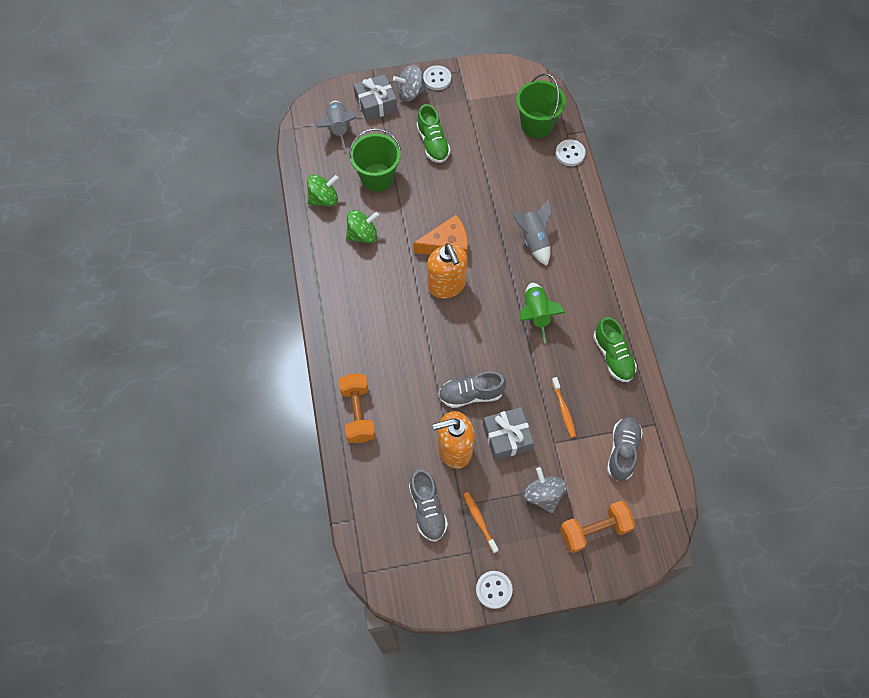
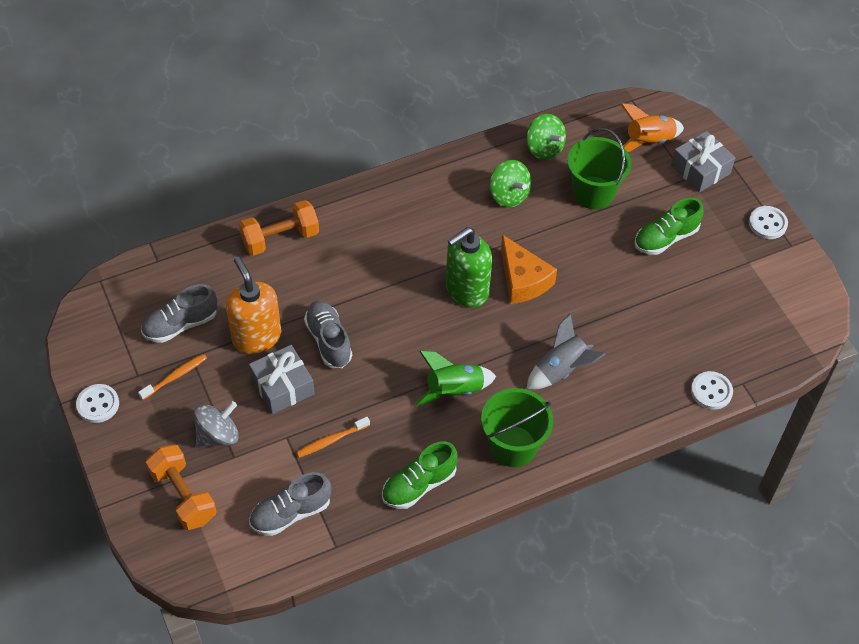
camera: 75 degrees right, 10 degrees down
grey rocket [317,101,357,151] -> orange rocket [621,103,684,152]
grey spinning top [393,65,427,101] -> none
orange soap dispenser [427,243,467,299] -> green soap dispenser [446,227,492,307]
green bucket [516,73,566,138] -> green bucket moved to [481,388,553,467]
grey shoe [607,417,643,481] -> grey shoe turned 150 degrees clockwise [249,472,331,536]

